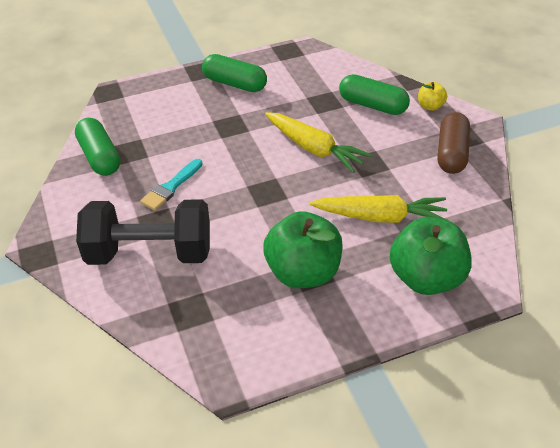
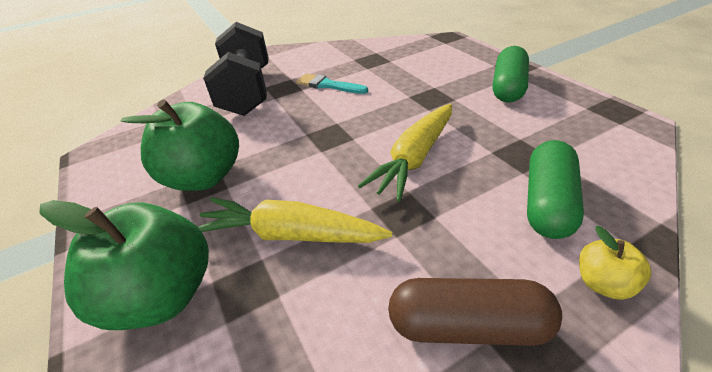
camera: 85 degrees right, 5 degrees down
green capsule [75,118,120,176] -> none
yellow carrot [310,195,449,223] -> yellow carrot turned 105 degrees clockwise [198,197,392,243]

